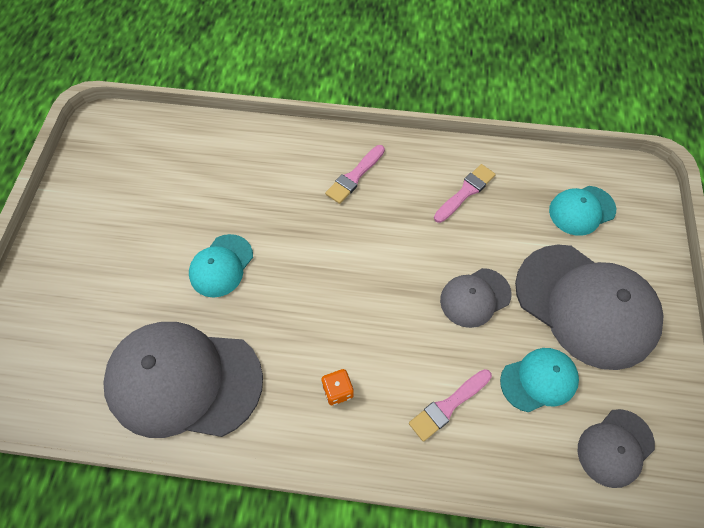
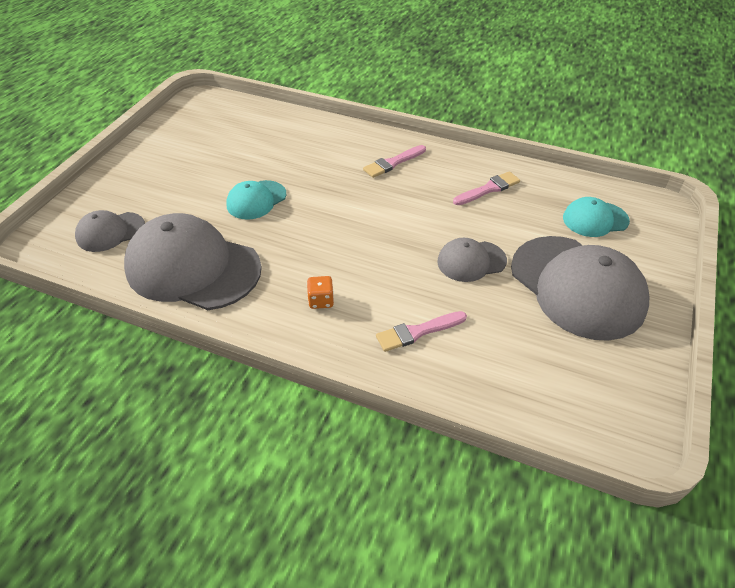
camera: 15 degrees right, 15 degrees down
turquoise cap [500,348,579,412] -> none
grey cap [578,409,655,488] -> grey cap moved to [75,210,145,252]

